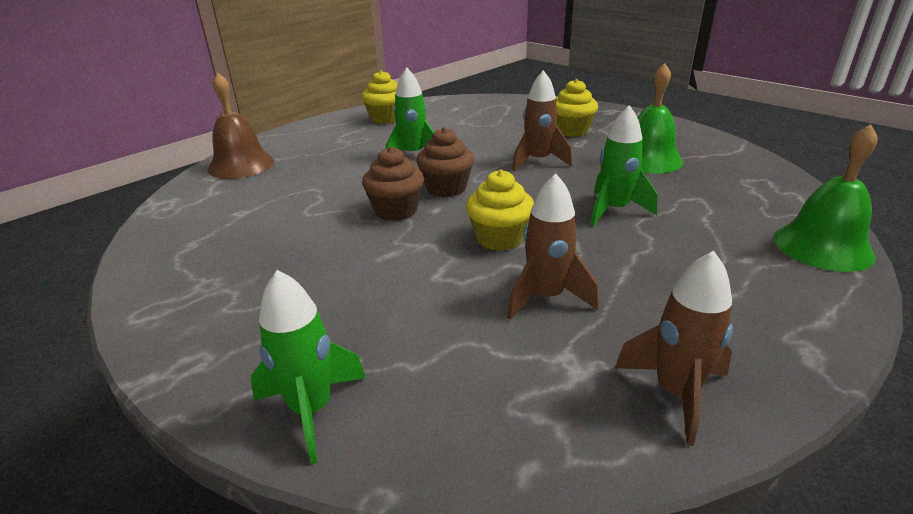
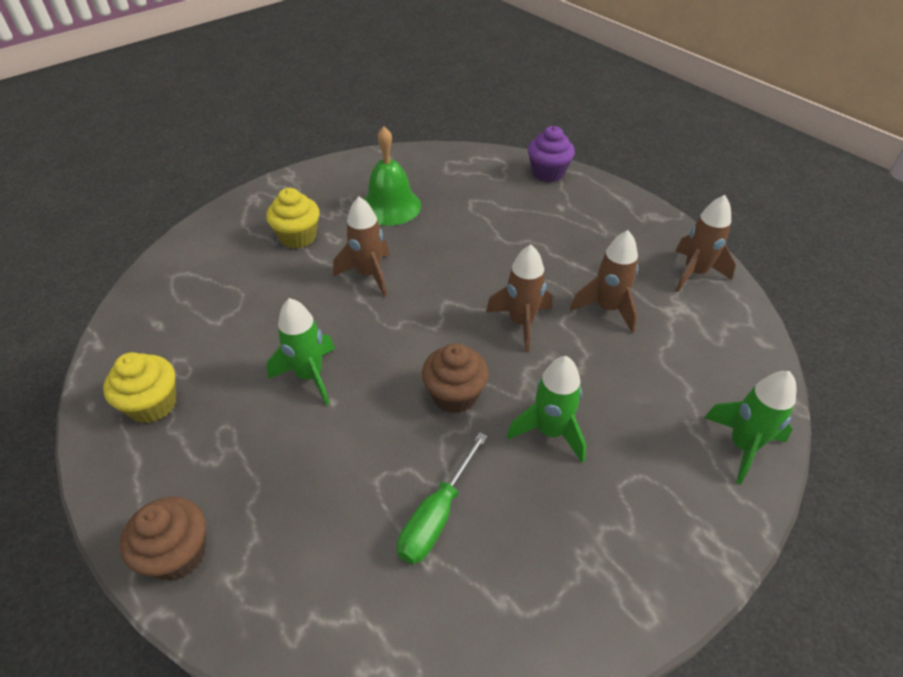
camera: 85 degrees left, 15 degrees up
brown bell [208,72,274,179] -> none
brown cupcake [416,127,474,197] -> brown cupcake moved to [120,497,206,581]
yellow cupcake [466,170,534,251] -> brown rocket [486,245,552,352]
green rocket [590,105,658,227] -> green rocket moved to [507,356,586,463]
green bell [774,124,878,272] -> purple cupcake [528,126,575,182]
none -> green screwdriver [397,432,487,564]

